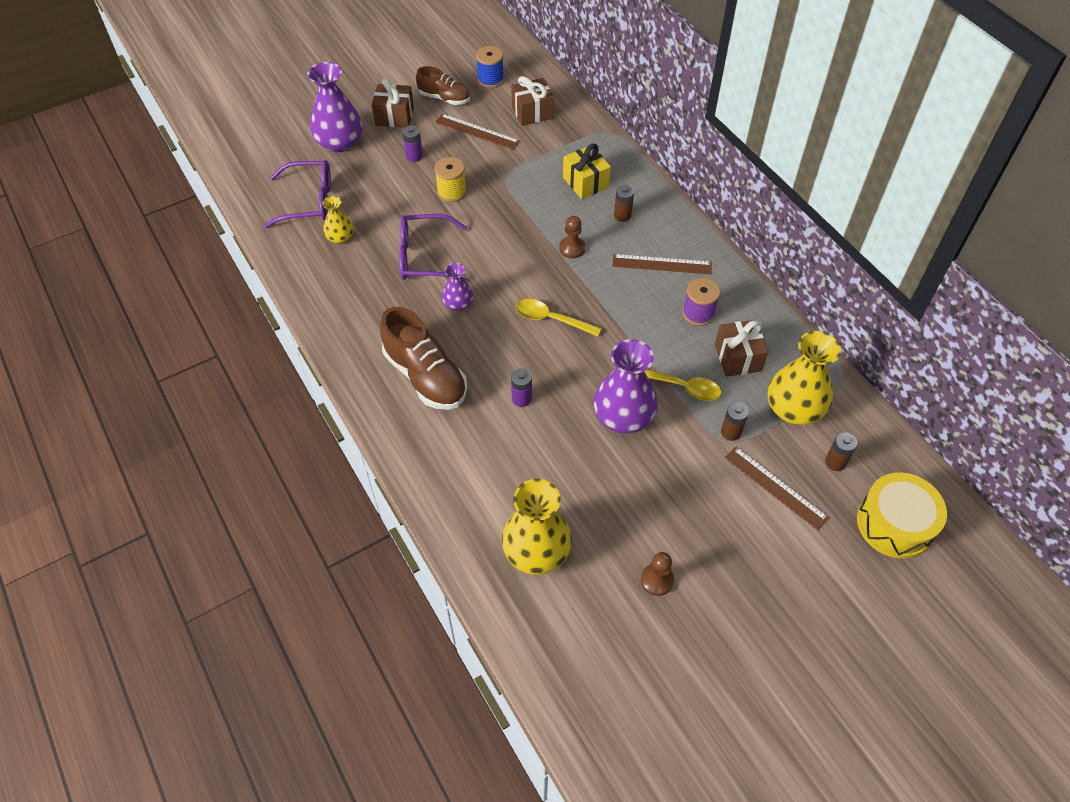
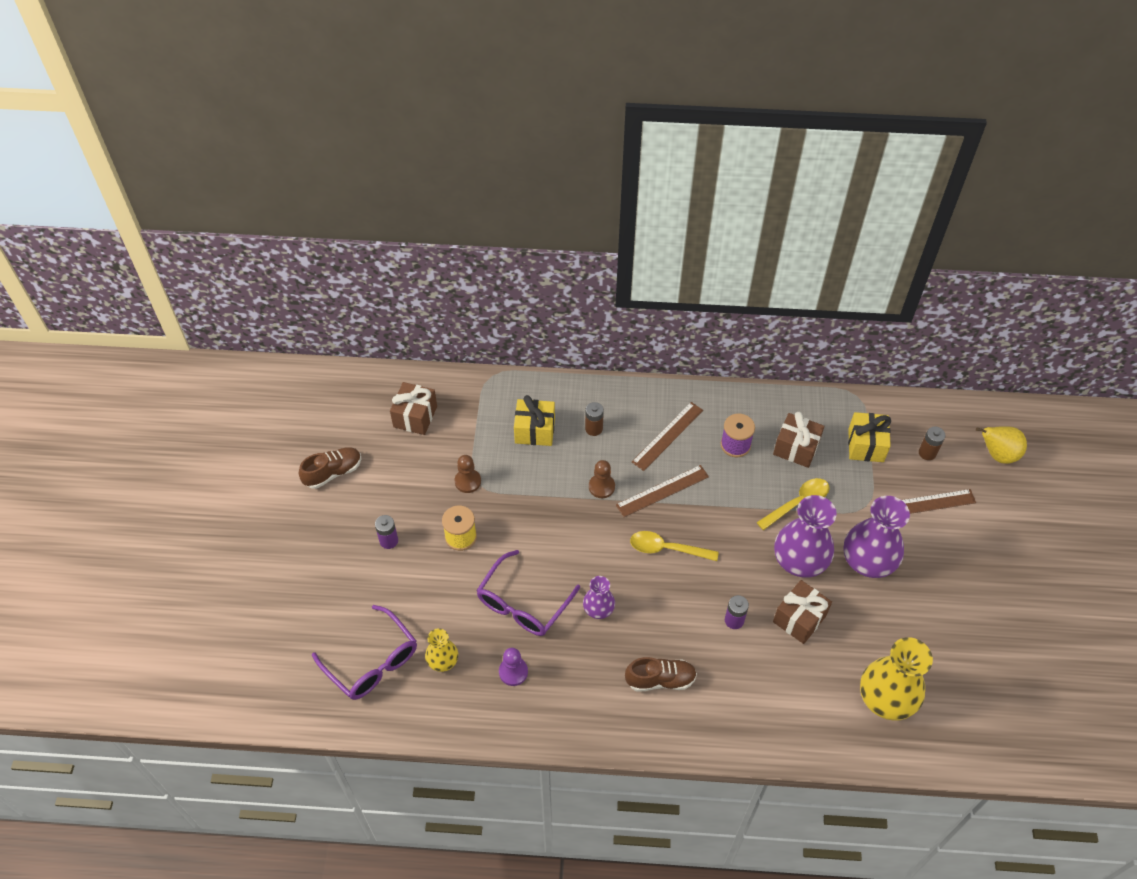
camera: 55 degrees left, 0 degrees up
purple glasses [264,160,331,228] -> purple glasses turned 105 degrees clockwise [312,605,417,700]
purple vase [308,62,362,152] -> purple vase moved to [843,496,910,578]
brown gift [372,78,414,128] -> brown gift moved to [773,580,832,644]
brown shoe [380,307,467,410] -> brown shoe [625,657,697,692], size x0.61
brown ruler [435,114,520,150] -> brown ruler moved to [616,465,709,517]
blue spool [476,46,504,88] -> none
yellow spoon [515,299,602,337] -> yellow spoon turned 45 degrees clockwise [630,531,719,561]
brown pawn [641,552,674,596] -> brown pawn moved to [455,455,481,493]
brown battery [721,402,749,441] -> none
yellow vase [768,331,841,425] -> yellow gift [848,412,891,462]
yellow drum [857,472,947,559] -> yellow pear [976,426,1027,464]
none -> purple pawn [499,648,528,686]

